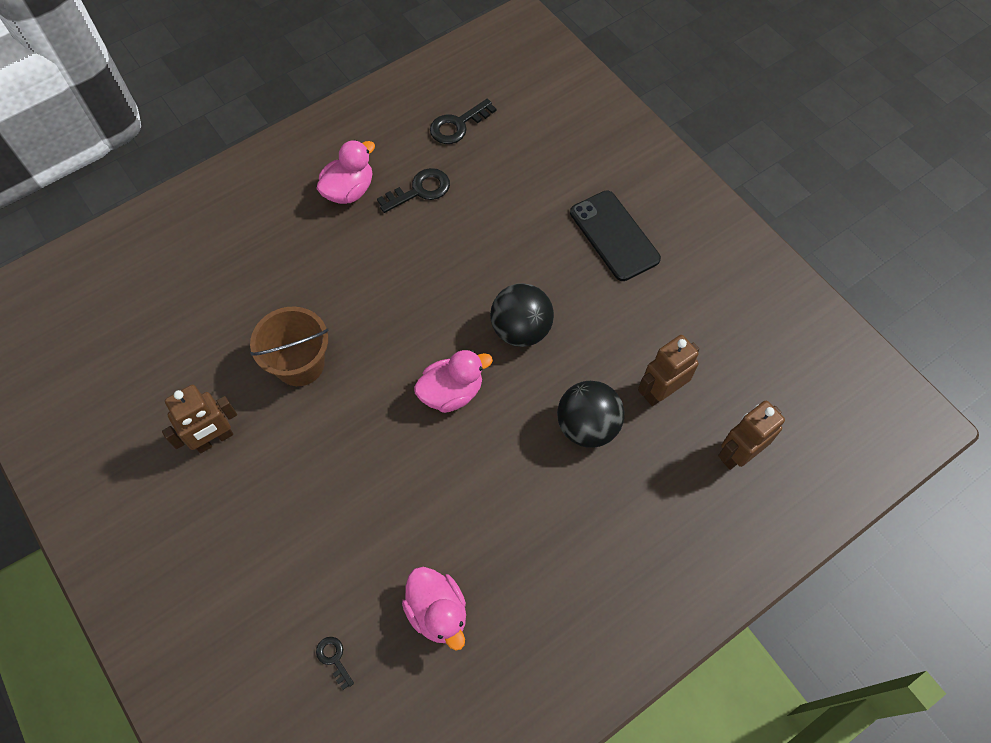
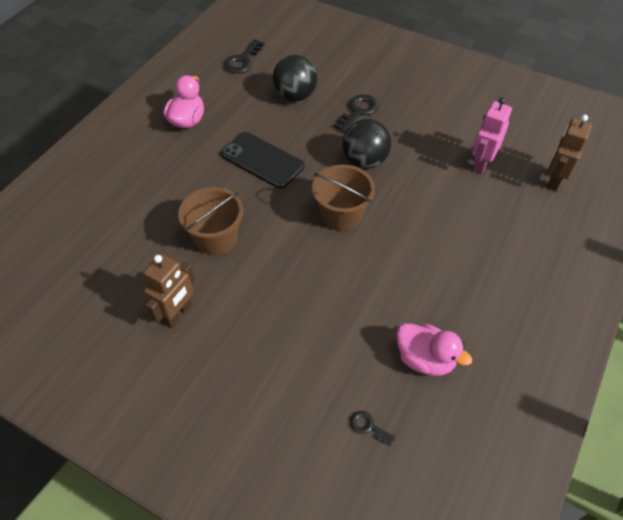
camera: 25 degrees left, 10 degrees down
black key [377,168,450,213] -> black key moved to [334,94,379,133]
pink duck [414,350,493,413] -> brown bucket [312,165,375,231]
black ball [557,381,624,447] -> black ball moved to [273,55,317,101]
black phone [570,191,661,281] -> black phone moved to [221,132,305,189]
brown robot [638,335,699,406] -> pink robot [472,97,512,174]

